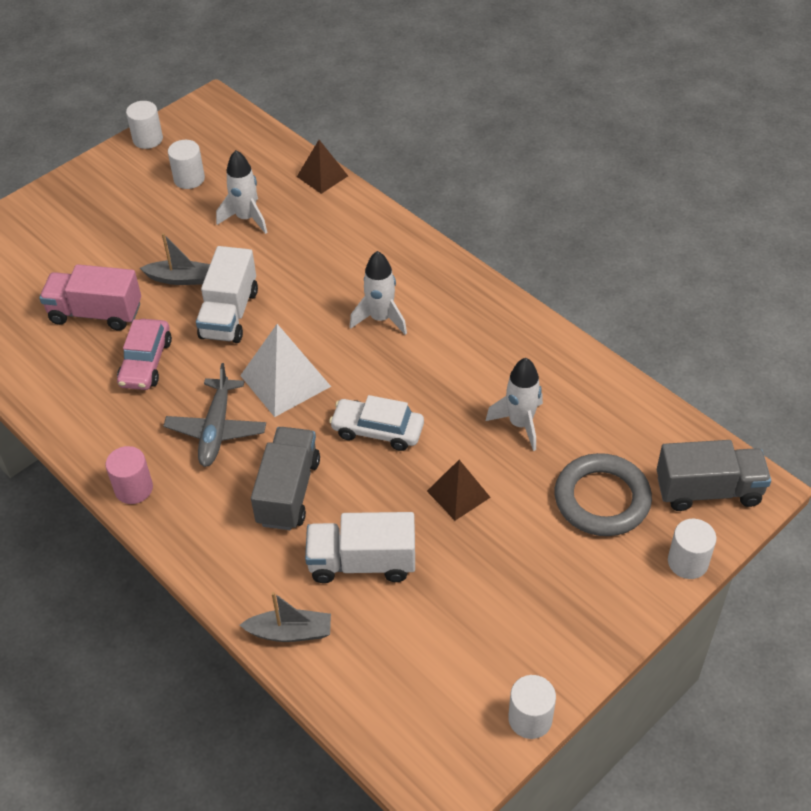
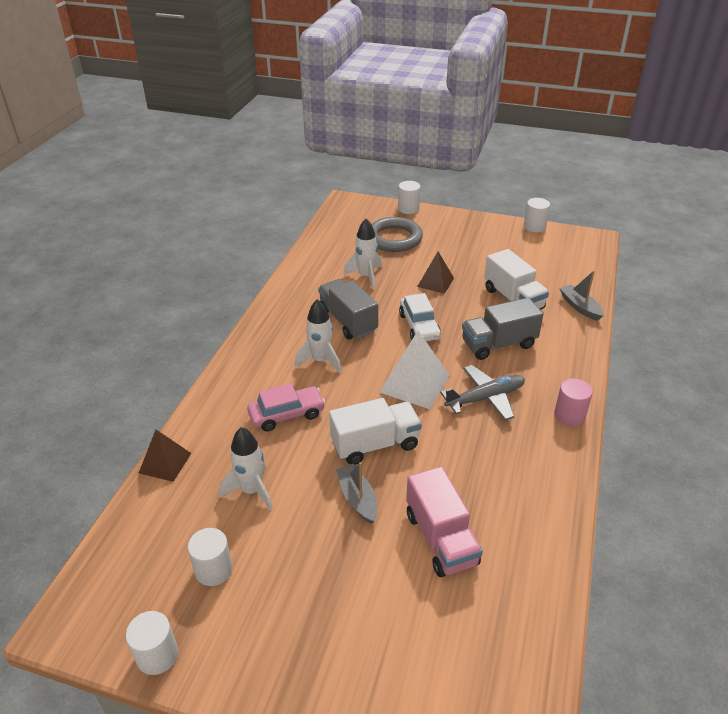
camera: 120 degrees left, 10 degrees down
pink car [117,319,172,390] -> pink car moved to [247,384,326,431]
grey truck [657,440,771,511] -> grey truck moved to [318,279,378,339]

